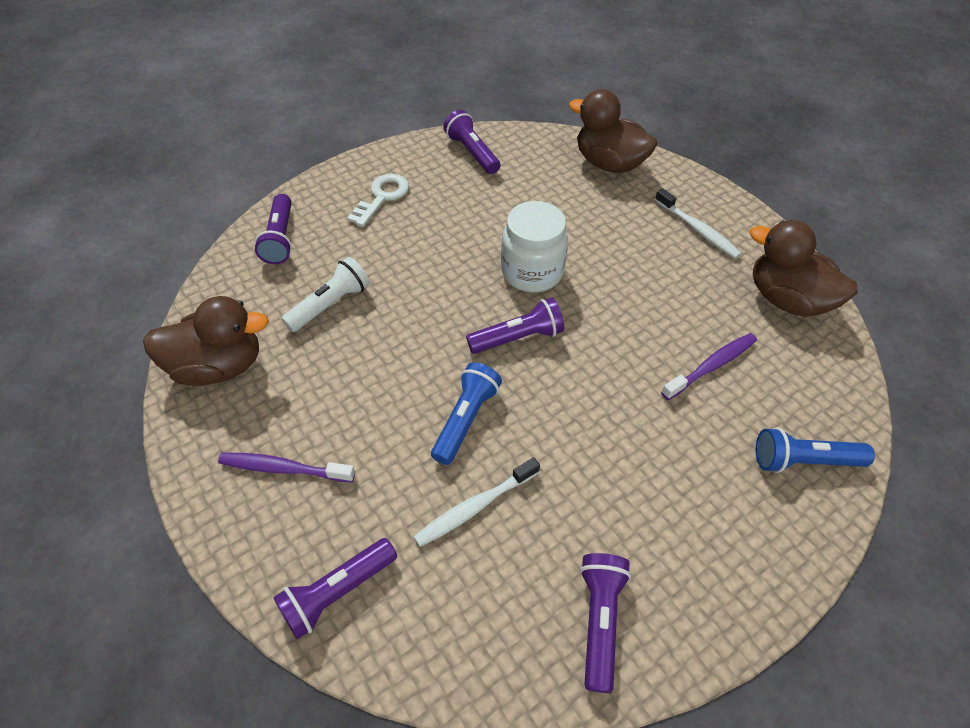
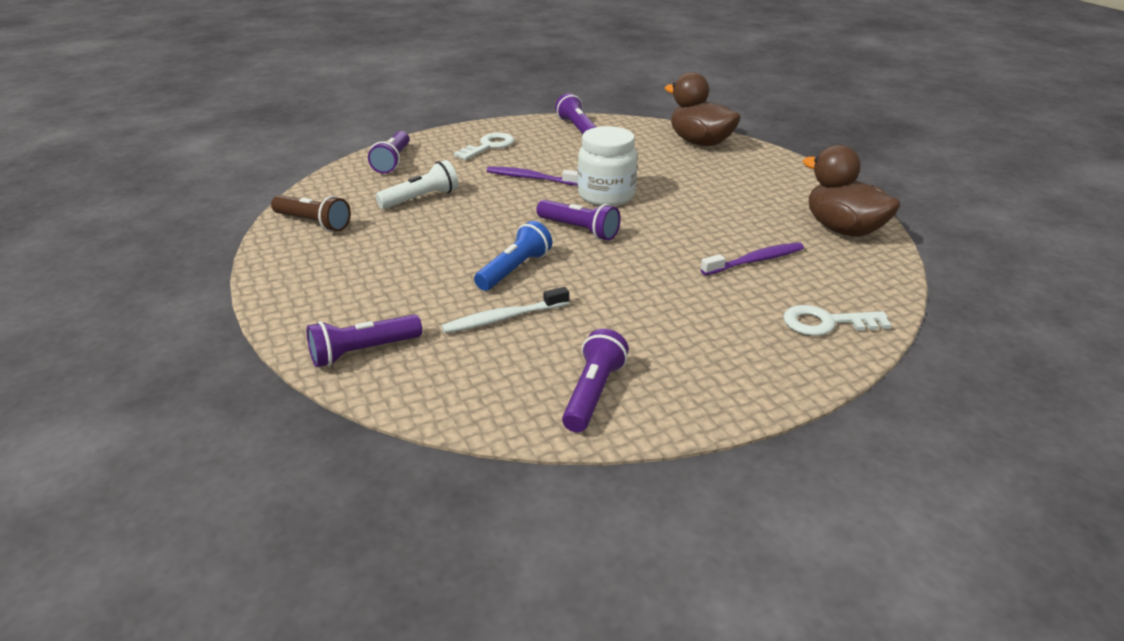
camera: 10 degrees right, 20 degrees down
brown duck [143,296,269,386] -> brown flashlight [271,195,351,232]
purple toothbrush [218,453,355,482] -> purple toothbrush moved to [486,166,578,186]
purple flashlight [466,298,564,354] -> purple flashlight turned 45 degrees clockwise [536,200,621,240]
white toothbrush [655,188,741,259] -> none
blue flashlight [756,428,875,473] -> white key [783,305,892,336]

